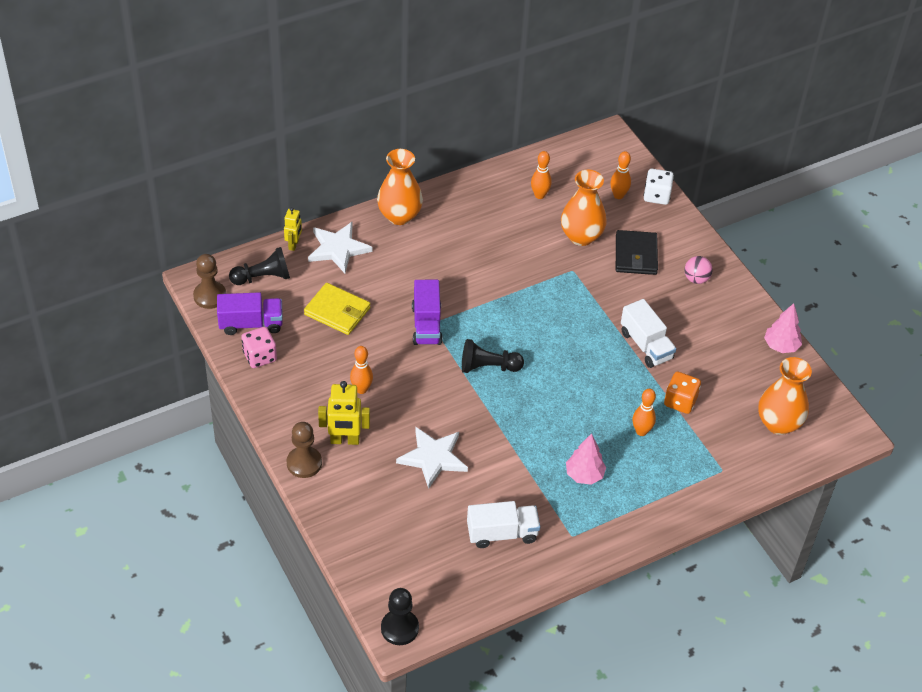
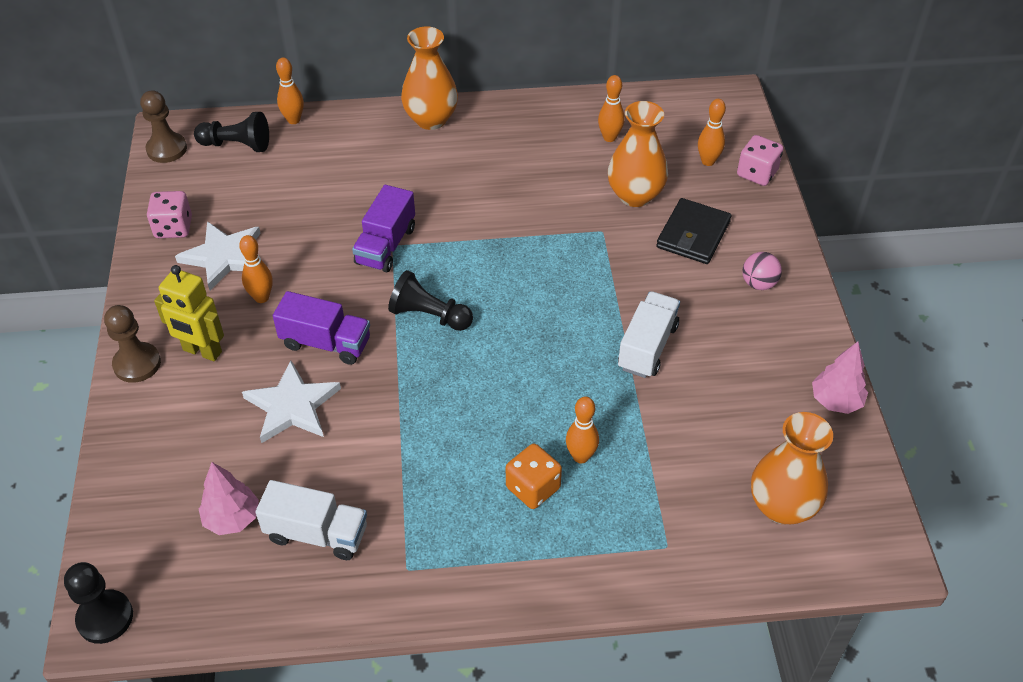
camera: 25 degrees right, 0 degrees up
purple truck [217,292,283,335] -> purple truck moved to [273,291,370,365]
yellow robot [284,207,302,251] -> orange bowling pin [276,58,304,124]
yellow wallet [304,283,370,335] -> none
white star [308,222,372,273] -> white star moved to [175,221,261,290]
pink tree [566,433,606,485] -> pink tree moved to [199,462,259,535]
white truck [621,299,676,368] -> white truck turned 150 degrees counterclockwise [618,291,680,378]
white dice [644,169,674,205] -> pink dice [737,135,783,186]
orange dice [664,372,701,414] -> orange dice moved to [506,444,562,509]

